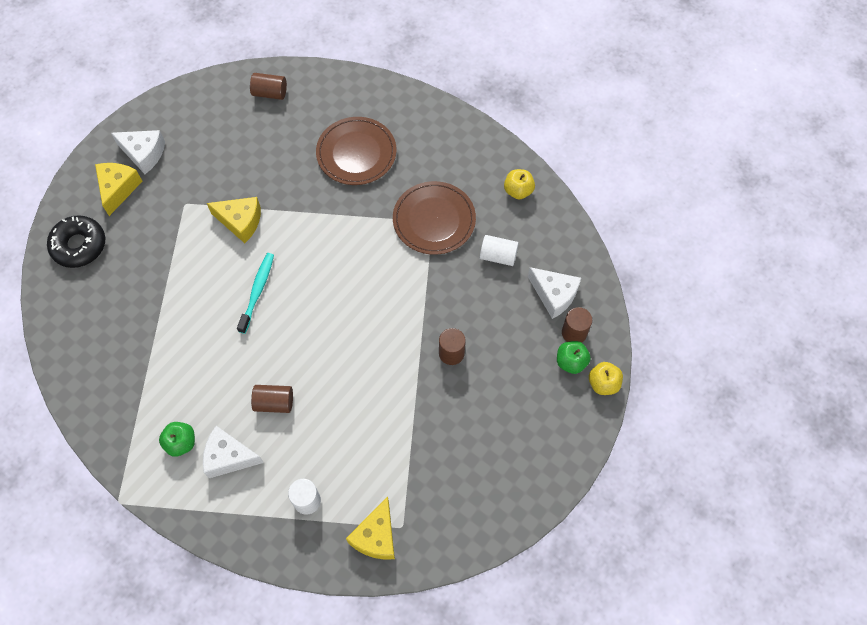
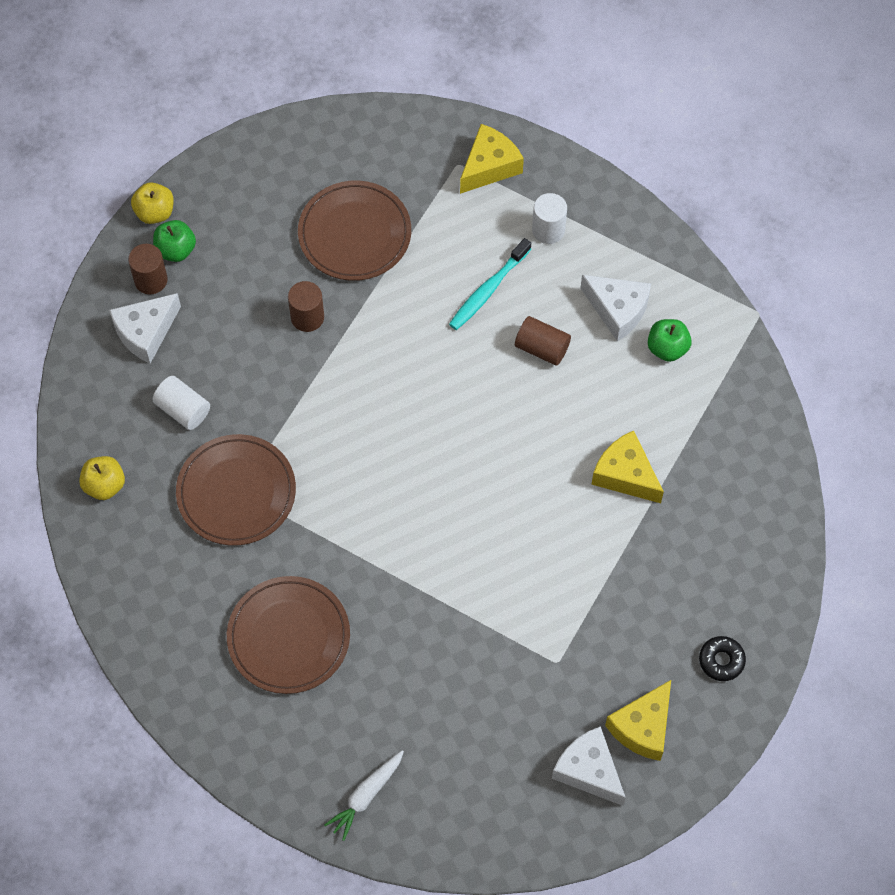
camera: 155 degrees left, 0 degrees up
black donut [47,215,105,268] -> black donut [699,636,746,681], size x0.56
yellow cheese [207,197,261,243] -> yellow cheese moved to [591,430,664,503]
turquoise toothbrush [237,253,274,334] -> turquoise toothbrush moved to [449,238,531,330]
brown cylinder [250,73,287,100] -> white carrot [324,750,404,841]
white cheese [528,267,581,319] -> white cheese turned 105 degrees counterclockwise [109,293,181,364]
none -> brown plate [298,180,411,281]

